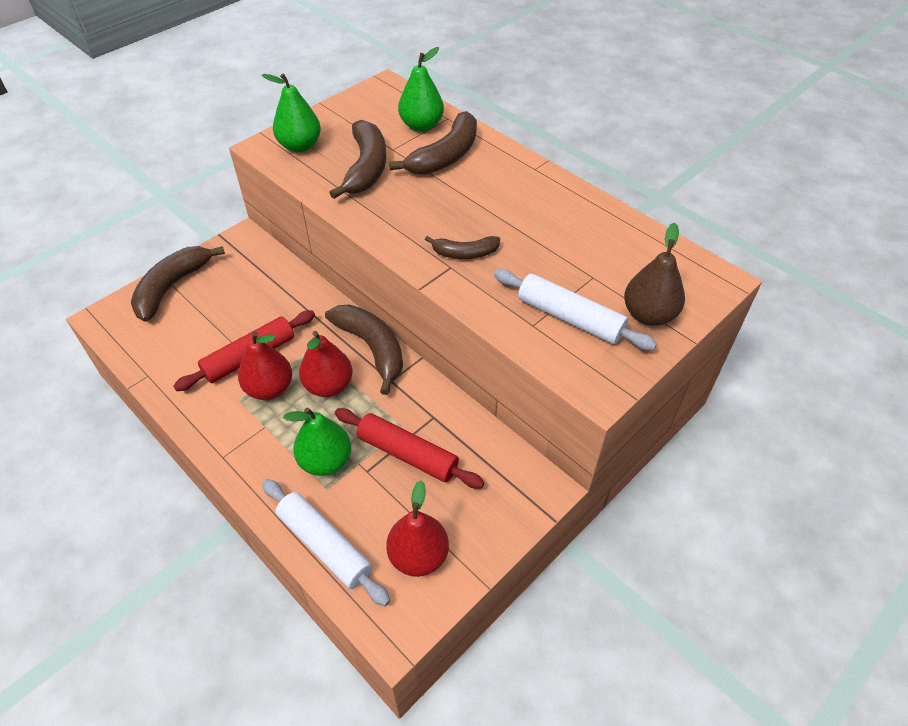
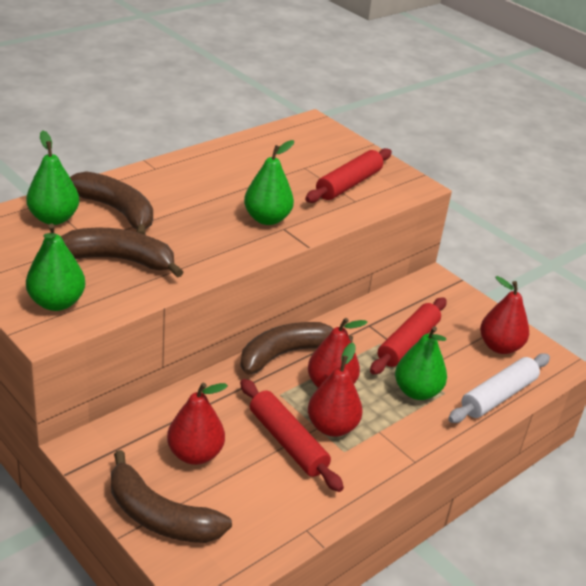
camera: 90 degrees left, 15 degrees down
brown banana [425,236,500,259] -> green pear [244,140,294,225]
white rolling pin [494,269,657,350] -> red rolling pin [305,148,392,203]
brown pear [624,223,685,326] -> none
none -> red pear [167,383,228,465]

